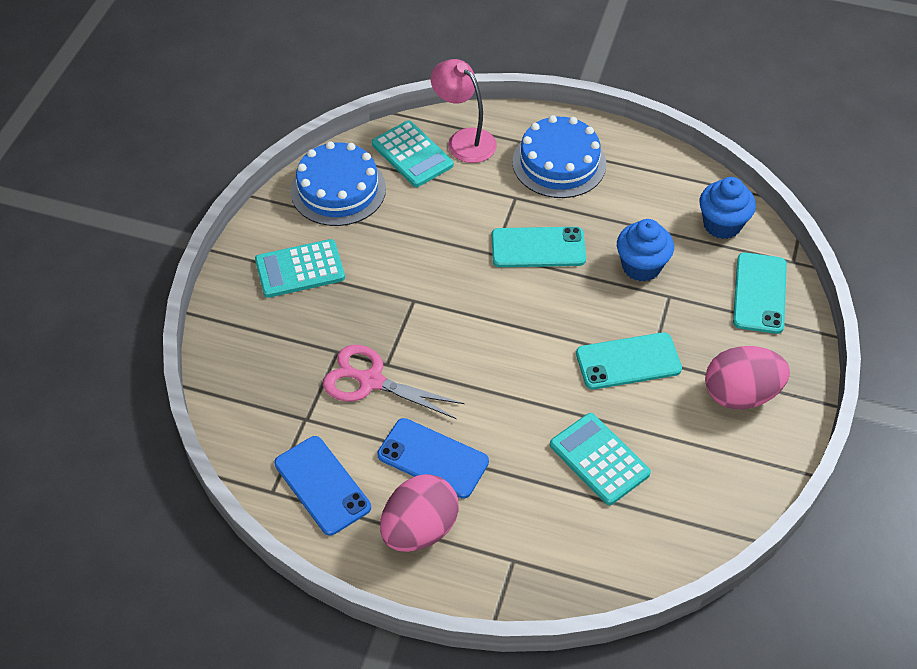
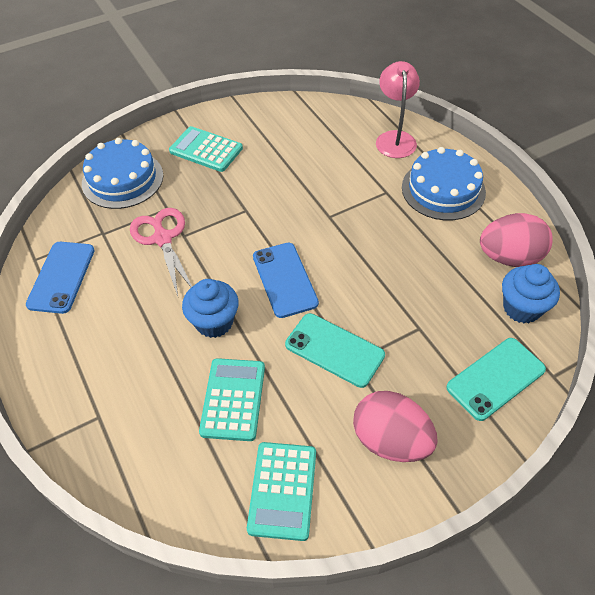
camera: 45 degrees right, 0 degrees up
blue cake [290,141,386,226] -> blue cake moved to [82,138,163,209]
turquoise calculator [372,121,453,187] -> turquoise calculator moved to [247,442,316,541]
blue phone [377,418,489,499] -> blue phone moved to [253,243,319,318]
pink egg [380,474,459,552] -> pink egg moved to [480,213,553,267]
turquoise phone [492,227,586,267] -> none
blue cupcake [617,219,674,282] -> blue cupcake moved to [182,279,239,338]

